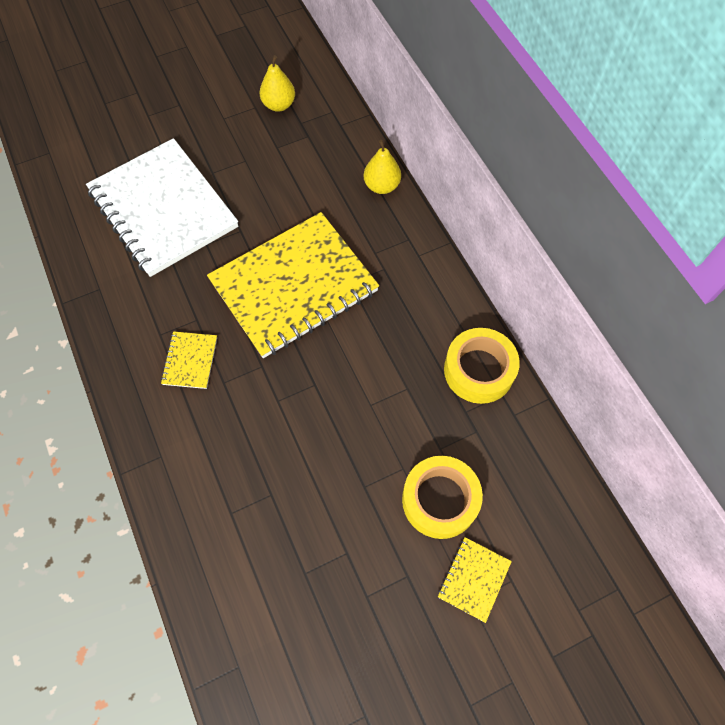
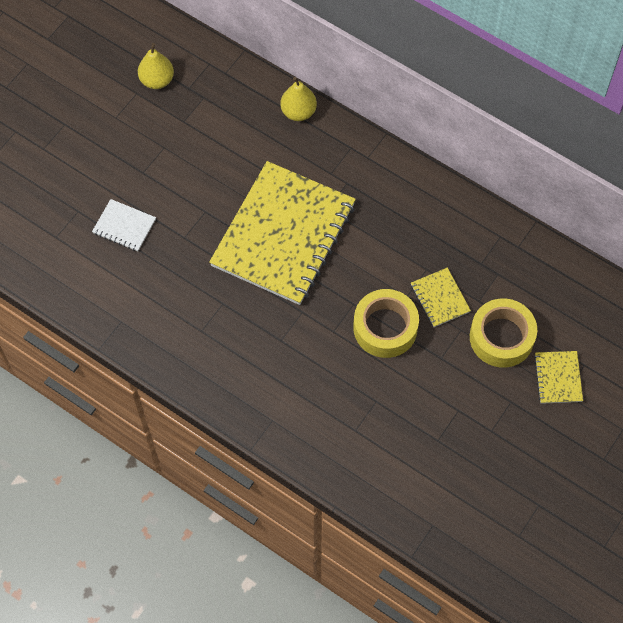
camera: 30 degrees left, 0 degrees up
white notebook [86,138,238,277] -> white notebook [92,199,156,251], size x0.40
yellow notebook [161,331,217,389] -> yellow notebook moved to [411,268,471,327]
yellow tape [444,328,520,404] -> yellow tape moved to [353,289,419,358]

